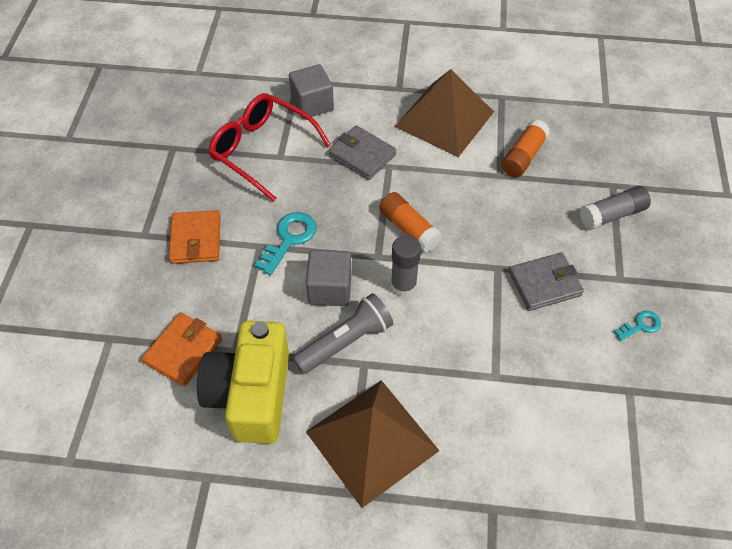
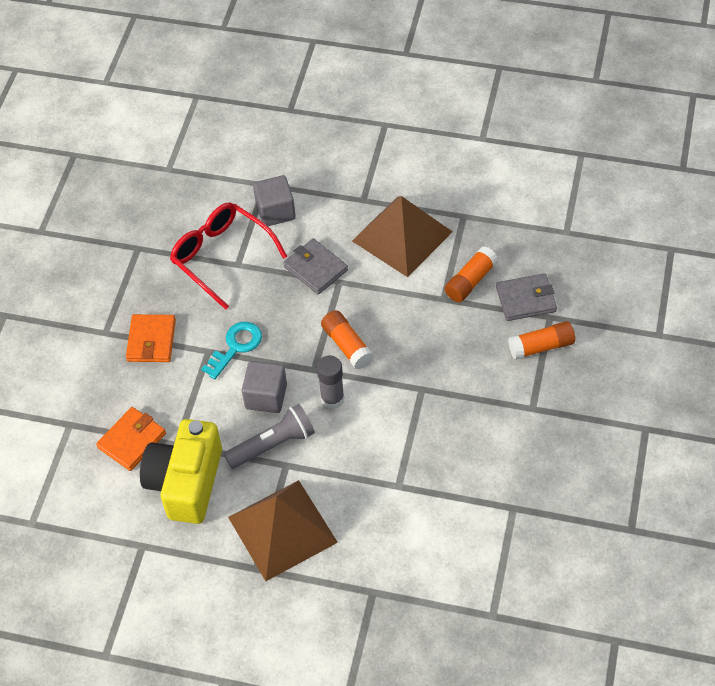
camera: 10 degrees right, 0 degrees up
grey wallet [509,252,584,311] -> grey wallet moved to [496,273,557,321]
grey glue stick [580,186,651,230] -> orange glue stick [508,321,575,360]
turquoise key [614,311,661,341] -> none

